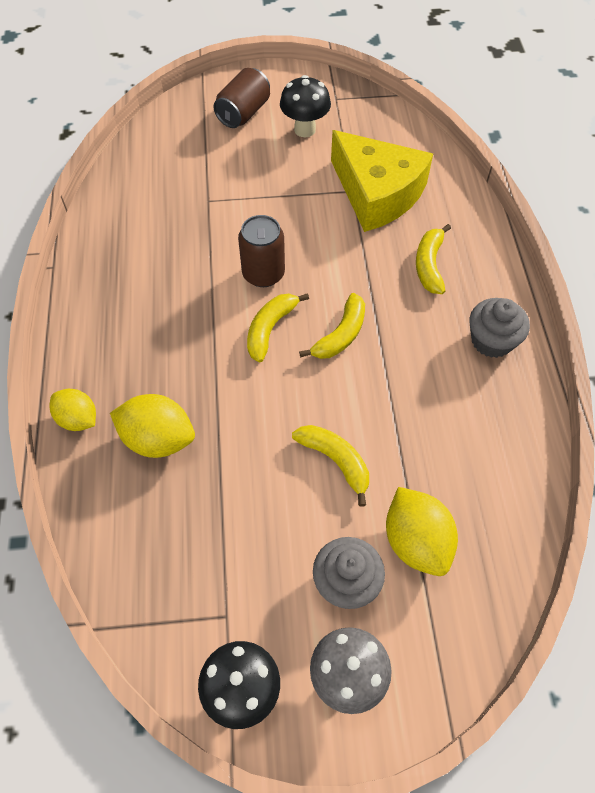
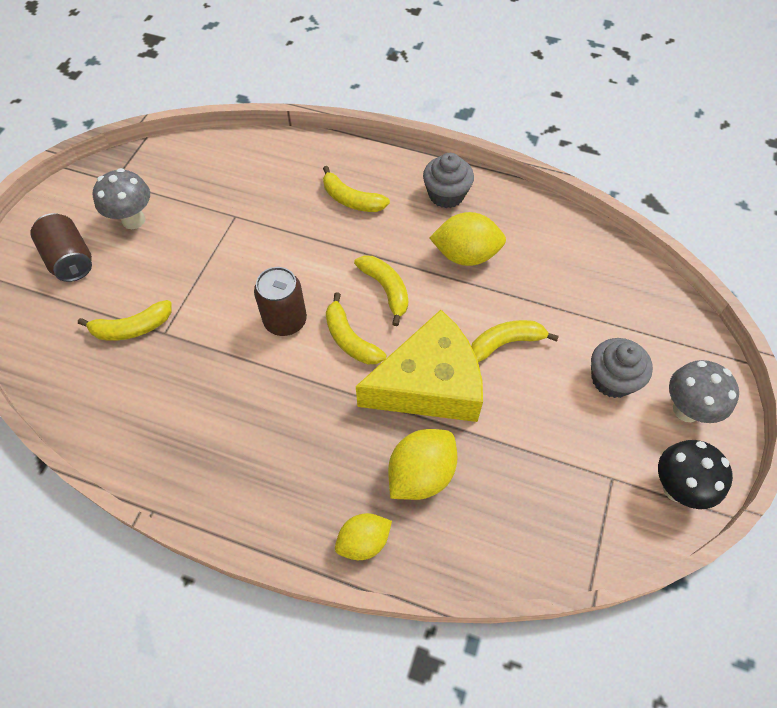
camera: 65 degrees left, 0 degrees up
black mushroom [280,75,331,137] -> grey mushroom [93,168,150,229]
yellow cheese [331,130,433,232] -> yellow cheese moved to [356,310,483,422]
yellow lemon [386,487,458,576] -> yellow lemon moved to [430,212,506,266]
none -> yellow banana [78,300,172,341]

